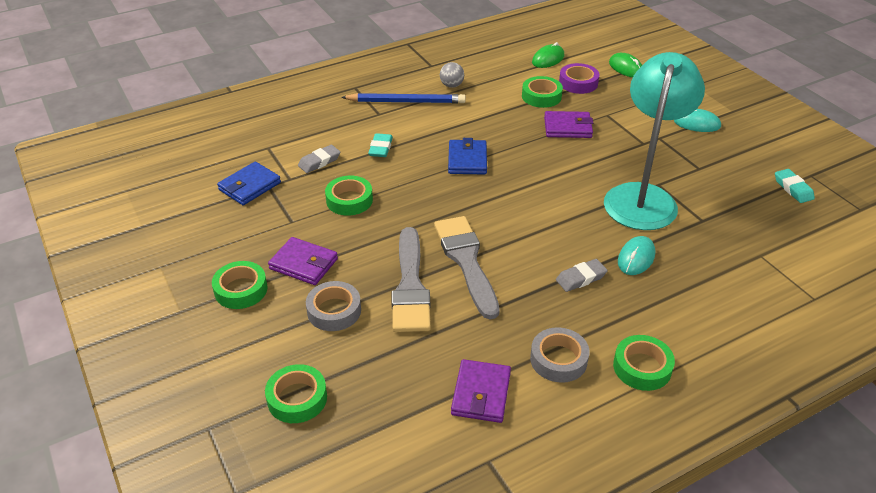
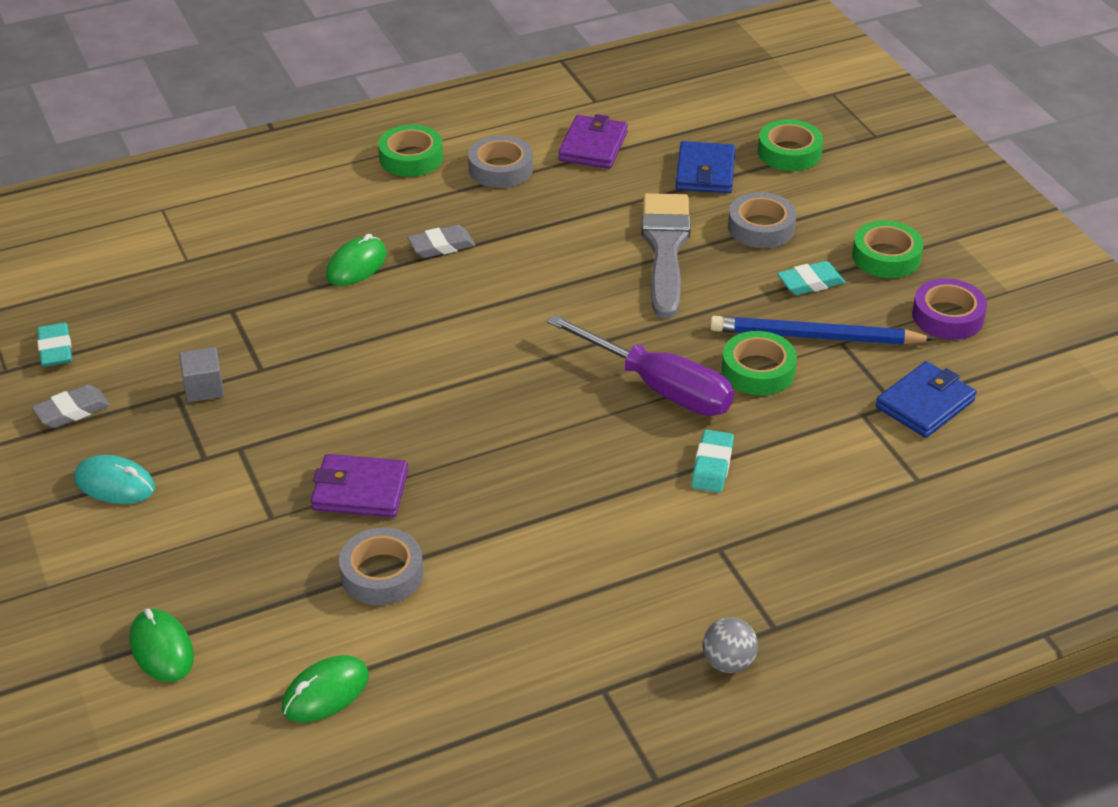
camera: 175 degrees left, 0 degrees up
purple wallet [268,237,338,285] -> turquoise eraser [777,261,845,295]
grey eraser [298,145,341,173] -> grey eraser moved to [32,384,110,428]
blue pencil [341,93,466,103] -> blue pencil moved to [710,316,935,345]
grey brush [434,216,500,319] -> none
grey ball [440,62,464,88] -> grey ball moved to [703,617,758,673]
blue wallet [448,138,487,175] -> blue wallet moved to [676,141,735,193]
green tape [522,76,563,108] -> grey tape [339,528,423,605]
purple tape [559,63,600,94] -> purple tape moved to [912,278,987,340]
turquoise lamp [604,52,705,230] -> none
turquoise mouse [618,236,655,275] -> green mouse [326,234,387,286]
none -> grey cube [179,347,224,402]
none -> purple screwdriver [547,315,734,416]

